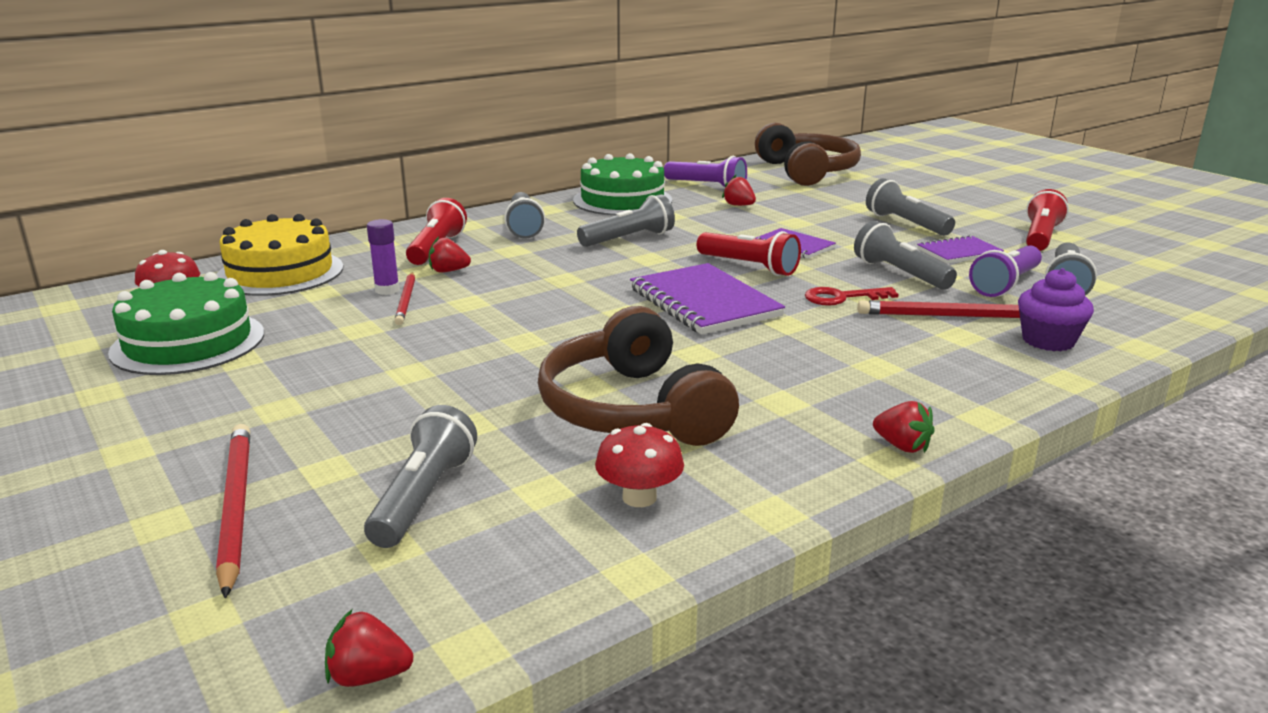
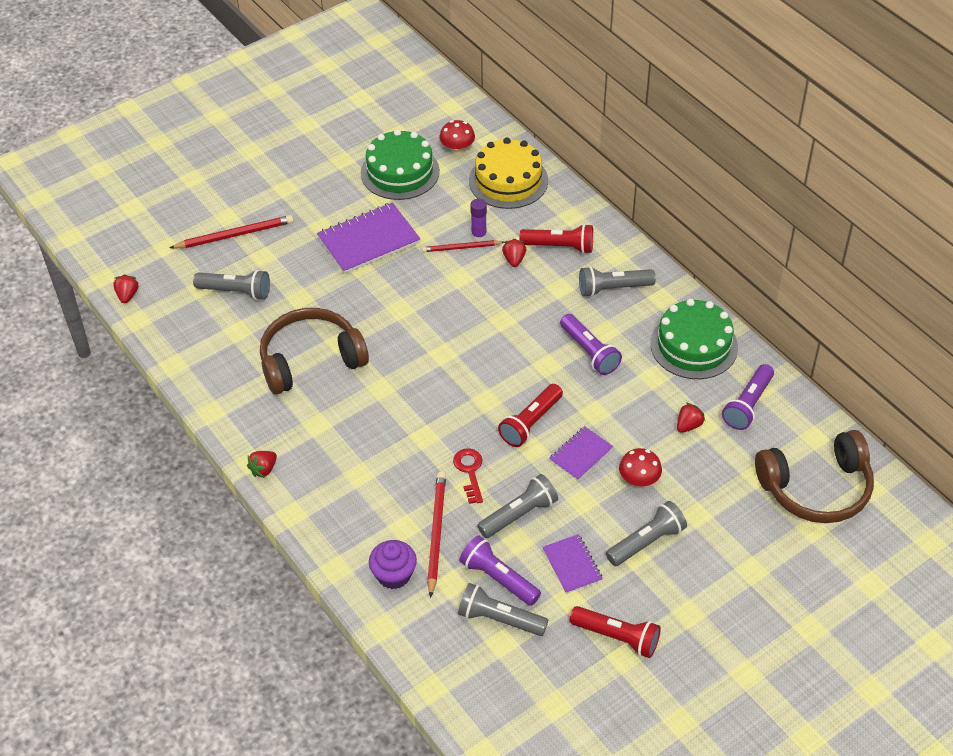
camera: 90 degrees right, 25 degrees up
grey flashlight [577,194,675,247] -> purple flashlight [560,314,622,375]
red mushroom [595,423,684,507] -> red mushroom moved to [619,448,662,487]
purple notebook [630,263,785,335] -> purple notebook moved to [317,203,420,274]

